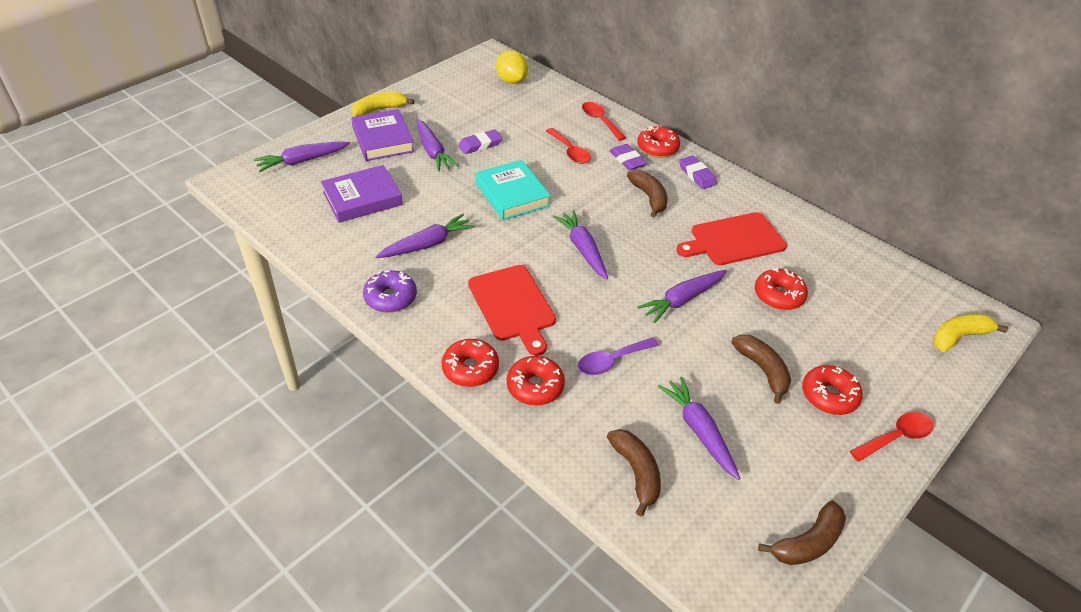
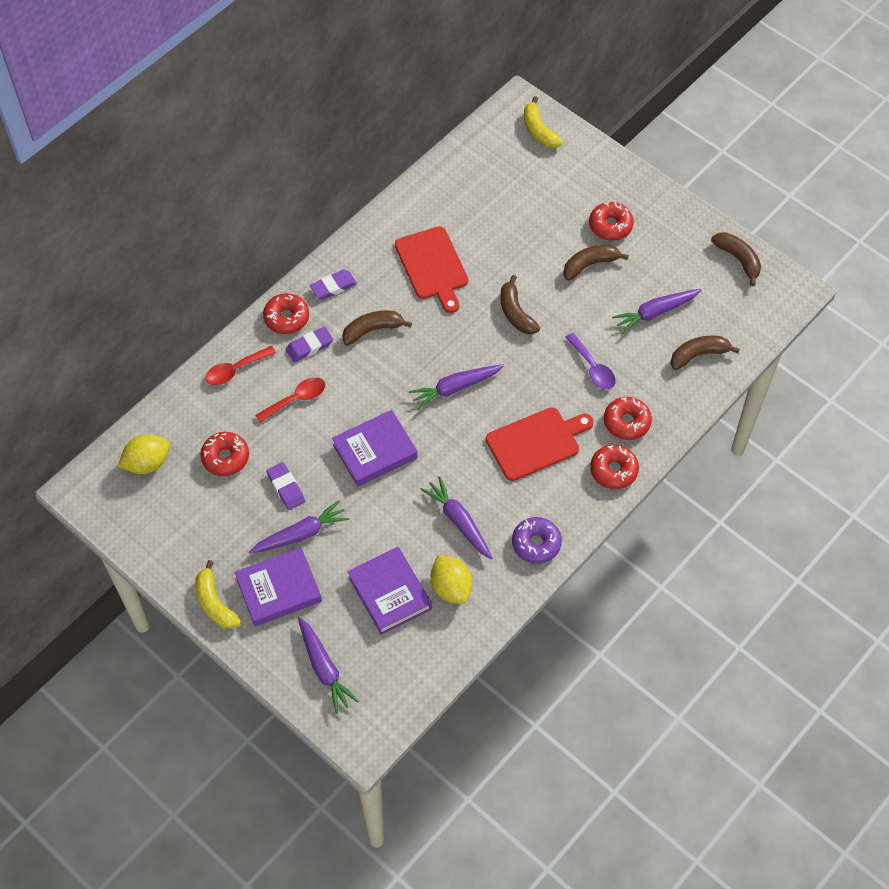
camera: 90 degrees left, 15 degrees up
turquoise book [475,160,551,220] -> purple book [332,410,418,487]
purple carrot [637,270,727,323] -> brown banana [500,275,540,334]
red donut [755,268,808,310] -> red donut moved to [200,432,249,476]
red spoon [850,412,933,462] -> none
none -> yellow lemon [431,555,472,604]

